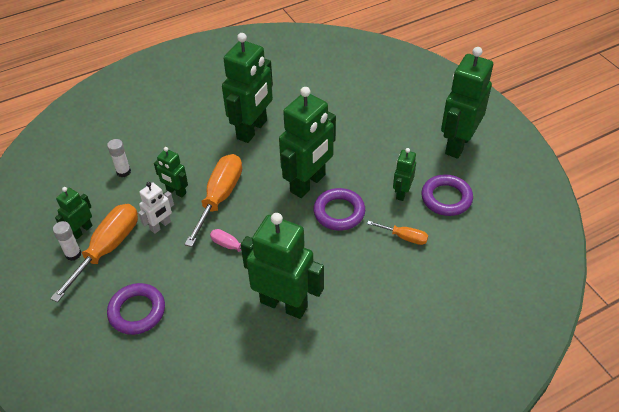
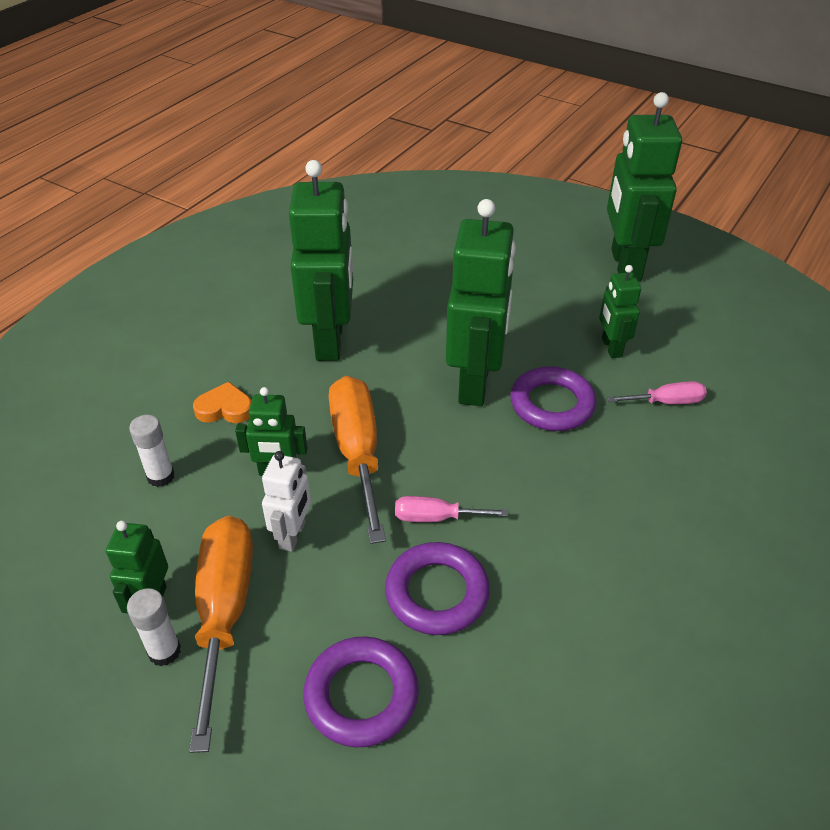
camera: 30 degrees left, 5 degrees down
green robot [241,213,324,319] -> none
orange screwdriver [367,221,428,245] -> pink screwdriver [607,381,707,404]
purple ring [421,174,473,216] -> purple ring moved to [385,542,490,635]
none -> orange heart [193,382,252,423]

